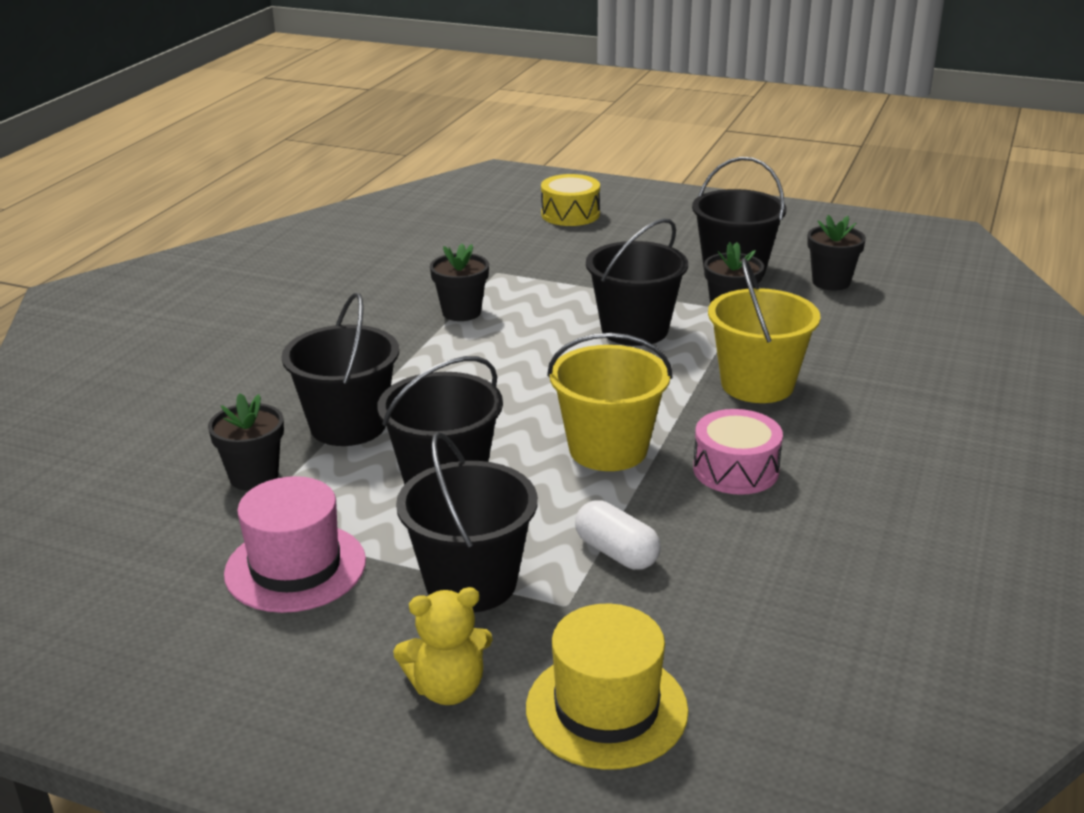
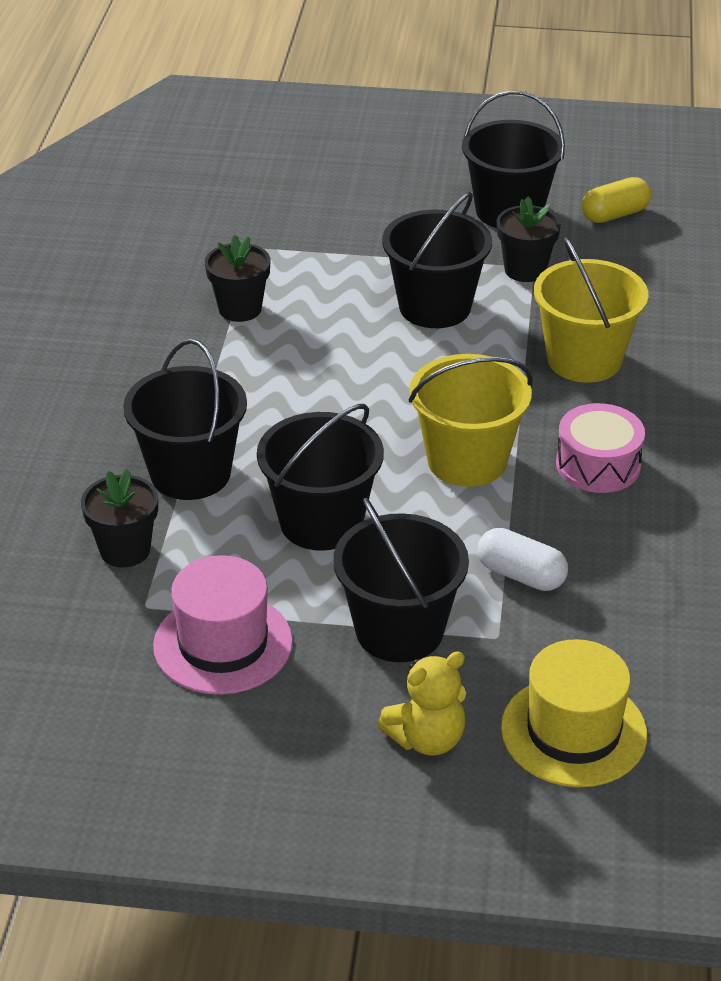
camera: 15 degrees left, 10 degrees up
yellow drum [541,174,600,226] -> none
black flower pot [807,215,866,291] -> yellow capsule [582,177,651,223]

